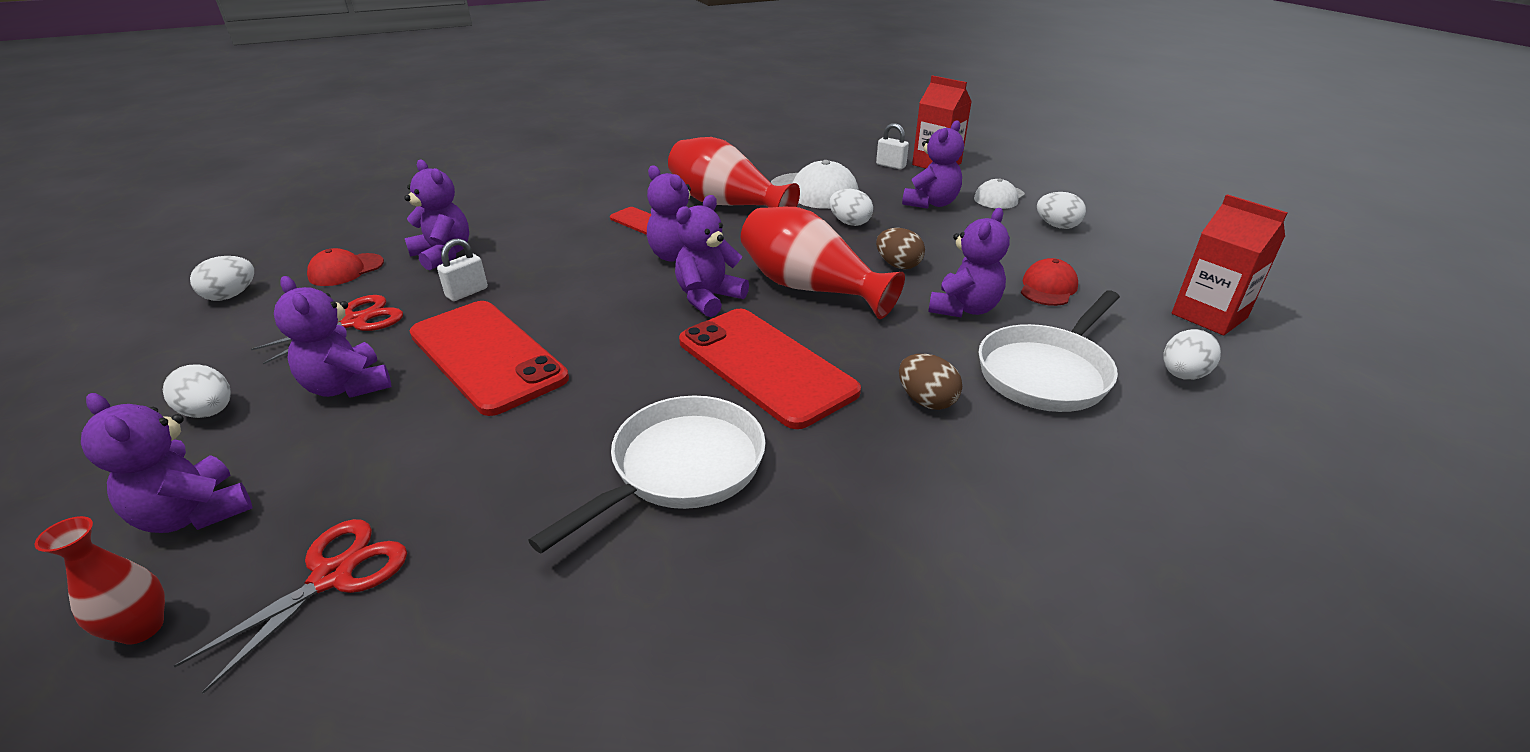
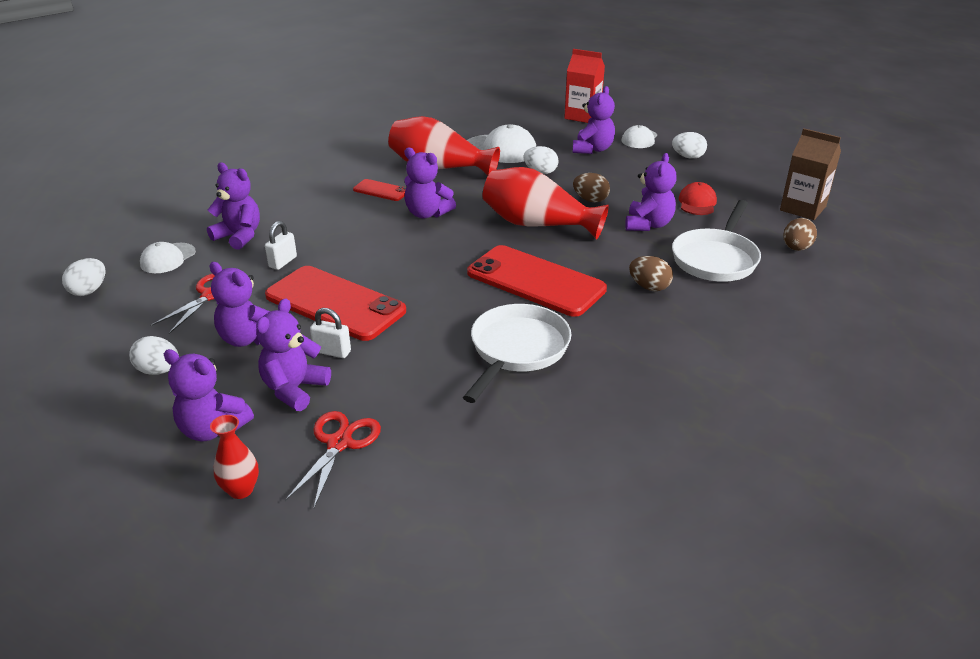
camera: 15 degrees left, 0 degrees up
red cap [307,248,384,286] -> white cap [140,242,196,273]
purple teddy bear [675,195,749,317] -> purple teddy bear moved to [256,298,331,411]
white padlock [876,123,909,170] -> white padlock moved to [310,308,351,358]
white egg [1163,329,1221,380] -> brown egg [783,218,817,251]
red carton [1172,194,1288,335] -> brown carton [780,128,841,220]

